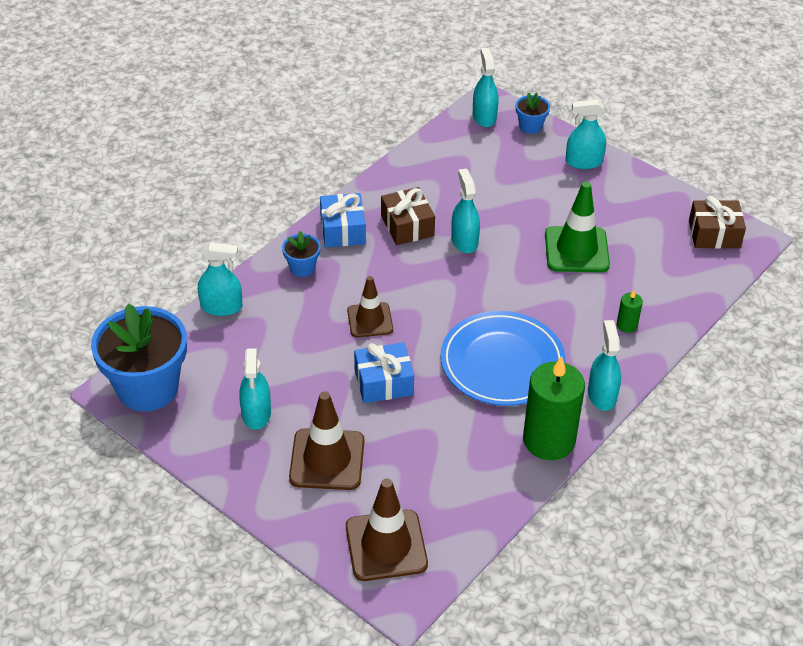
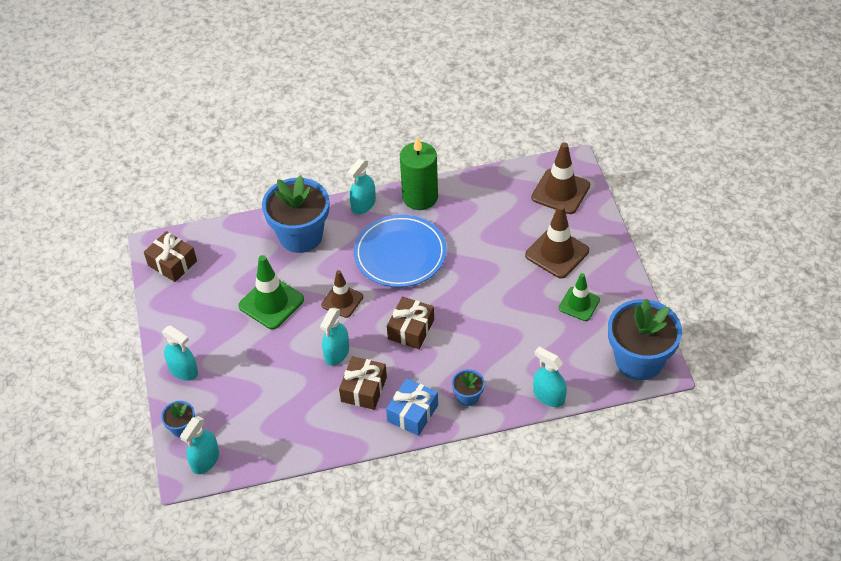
camera: 140 degrees left, 5 degrees up
turquoise spray bottle [239,348,271,430] -> green traffic cone [559,273,600,321]
brown traffic cone [347,276,393,338] -> brown traffic cone moved to [321,270,363,318]
blue gift [354,342,414,403] -> none
green candle [617,290,643,333] -> blue flower pot [262,175,329,253]
none -> brown gift [387,297,434,349]

